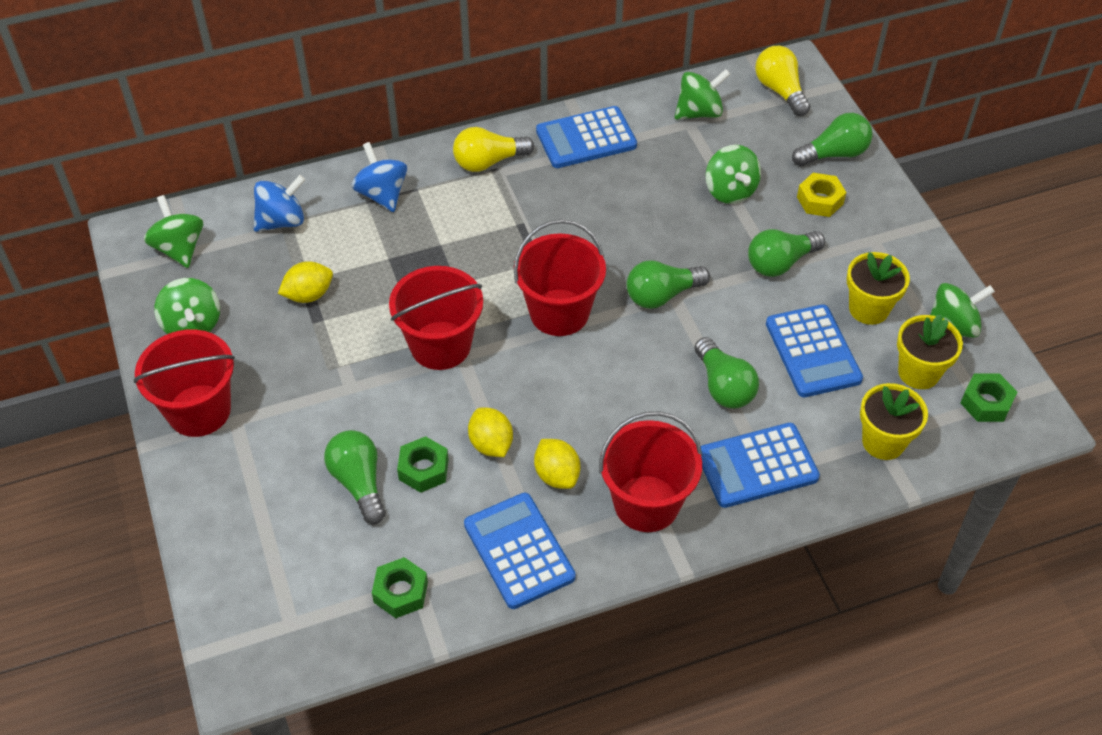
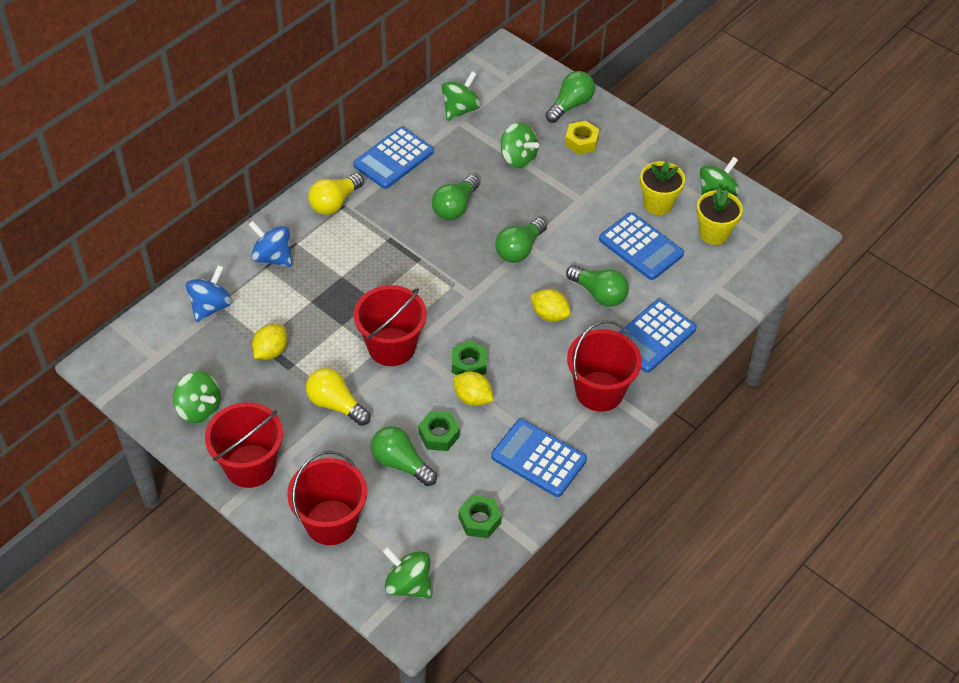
camera: 30 degrees left, 0 degrees up
green spinning top [144,195,203,268] -> green spinning top moved to [382,546,432,599]
red bucket [514,219,606,336] -> red bucket moved to [287,451,367,545]
yellow lemon [534,439,580,489] -> yellow lemon moved to [530,289,571,322]
green light bulb [748,229,825,277] -> green light bulb moved to [432,175,480,220]
yellow light bulb [755,46,810,116] -> yellow light bulb moved to [306,368,371,426]
yellow flower pot [860,383,928,460] -> none
green nut [961,374,1017,422] -> green nut moved to [452,340,487,375]

